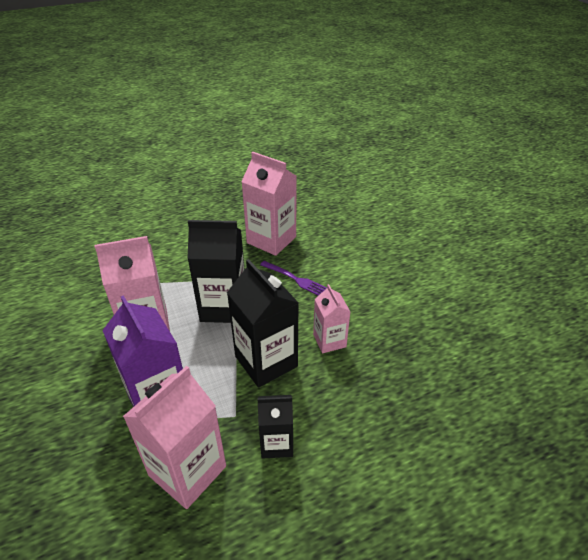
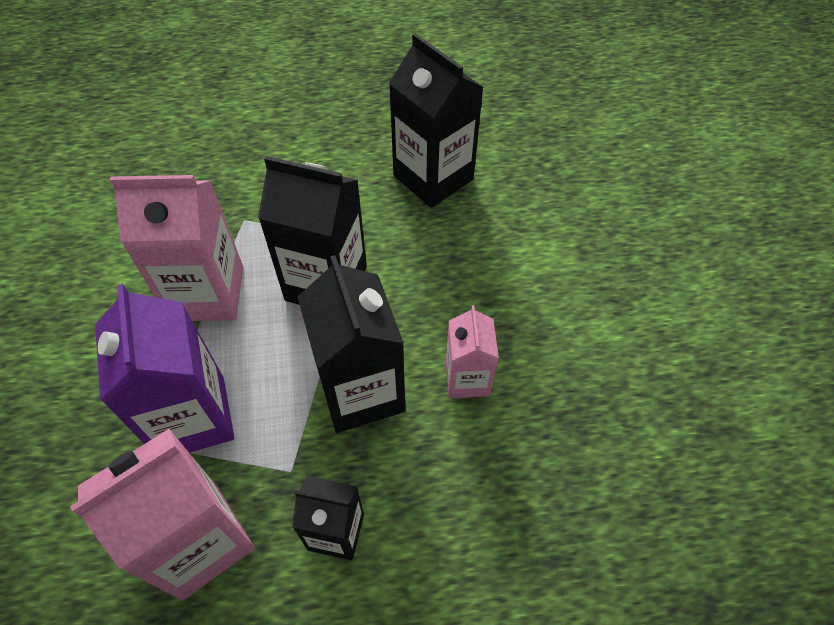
camera: 15 degrees right, 15 degrees up
pink carton [241,152,297,256] -> black carton [389,33,484,208]
purple fork [260,261,327,296] -> none

